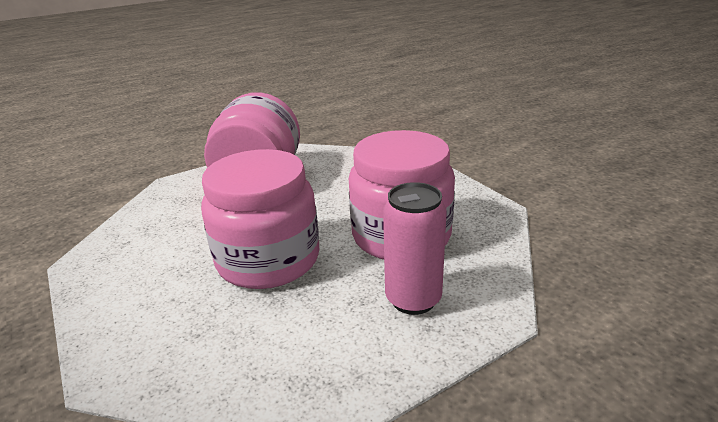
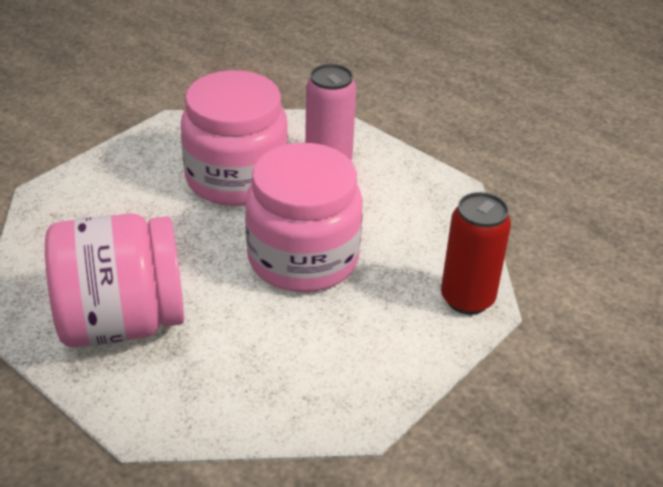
camera: 110 degrees left, 10 degrees up
none -> red can [441,192,511,315]

